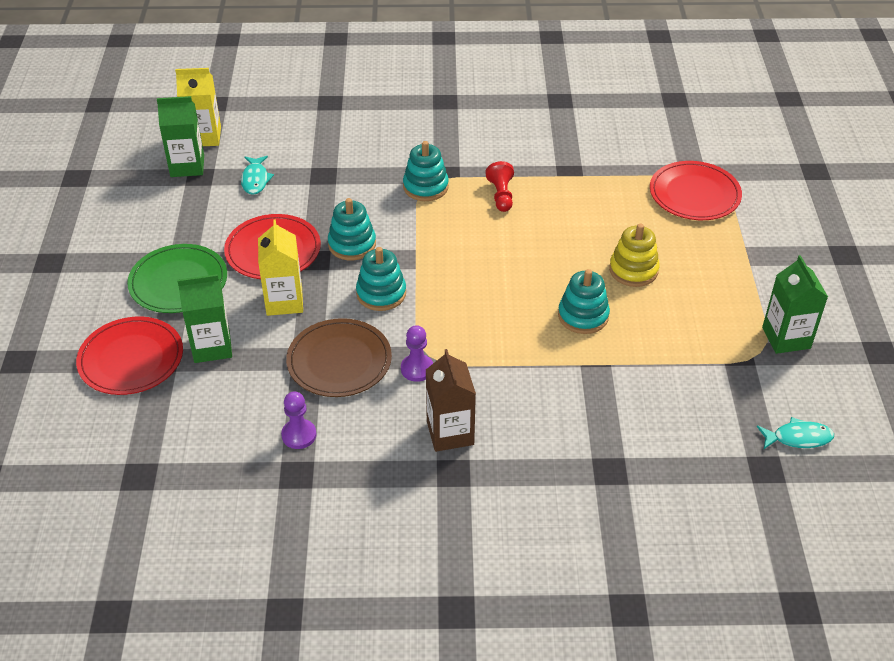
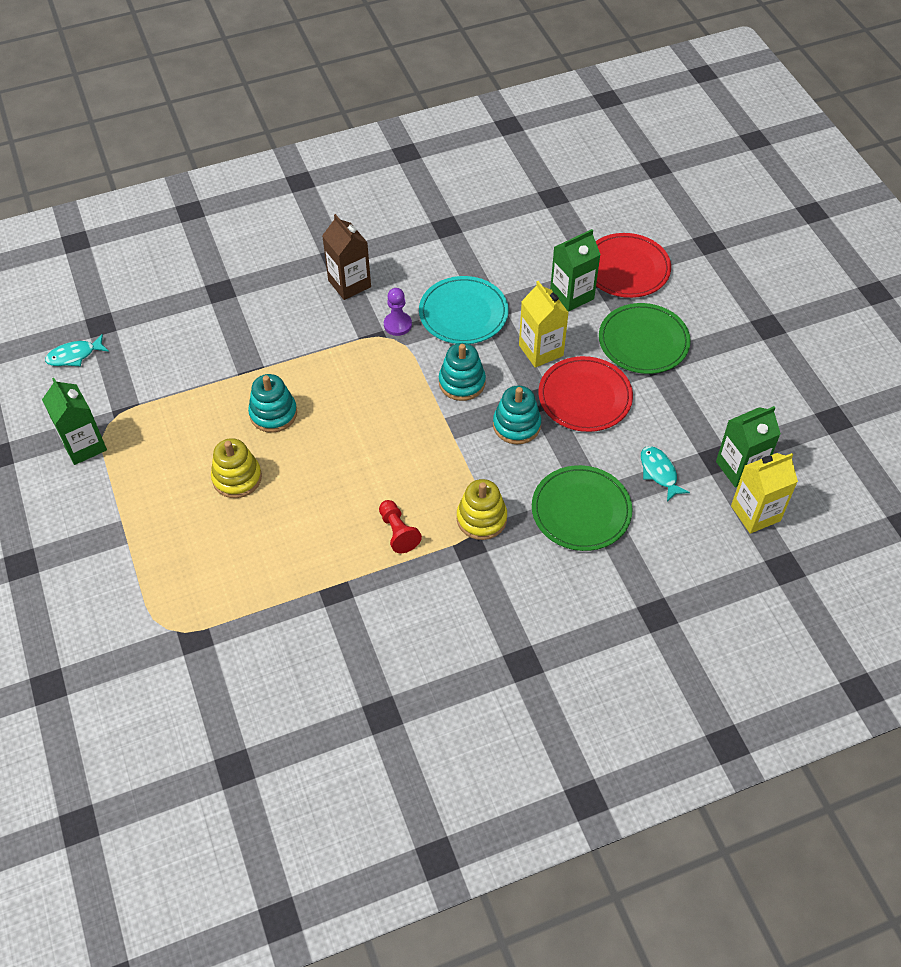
camera: 160 degrees right, 10 degrees up
purple pawn [281,391,317,449] -> none
brown plate [286,318,392,397] -> turquoise plate [419,276,508,344]
turquoise stacking toy [403,141,449,201] -> yellow stacking toy [457,479,507,540]
red plate [650,161,742,220] -> none
none -> green plate [532,465,633,551]

